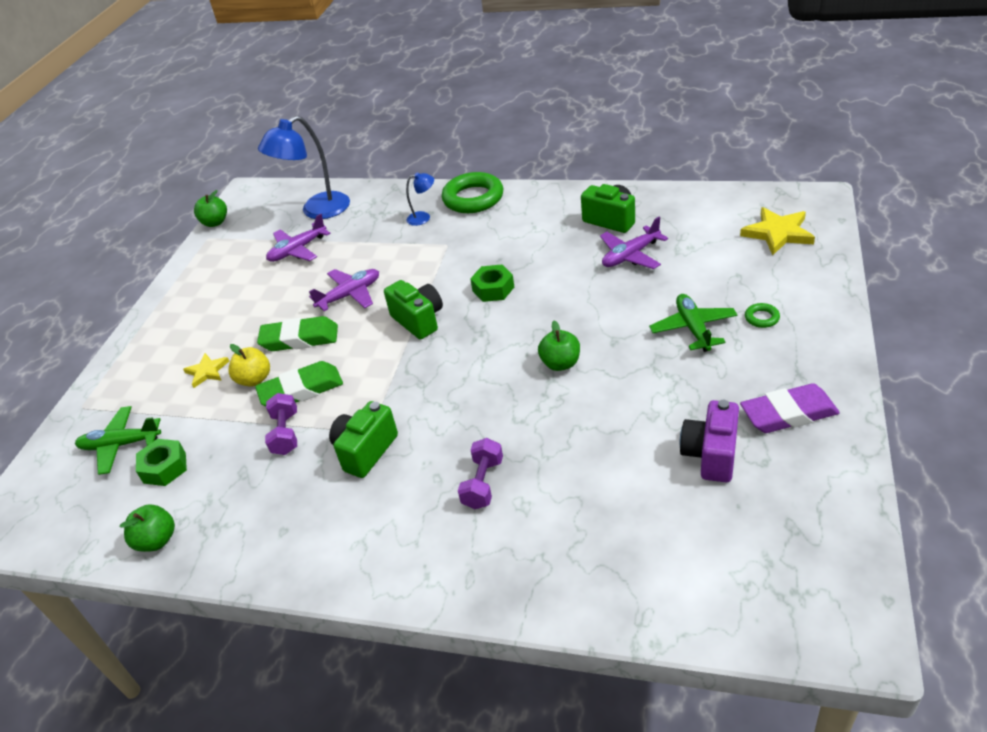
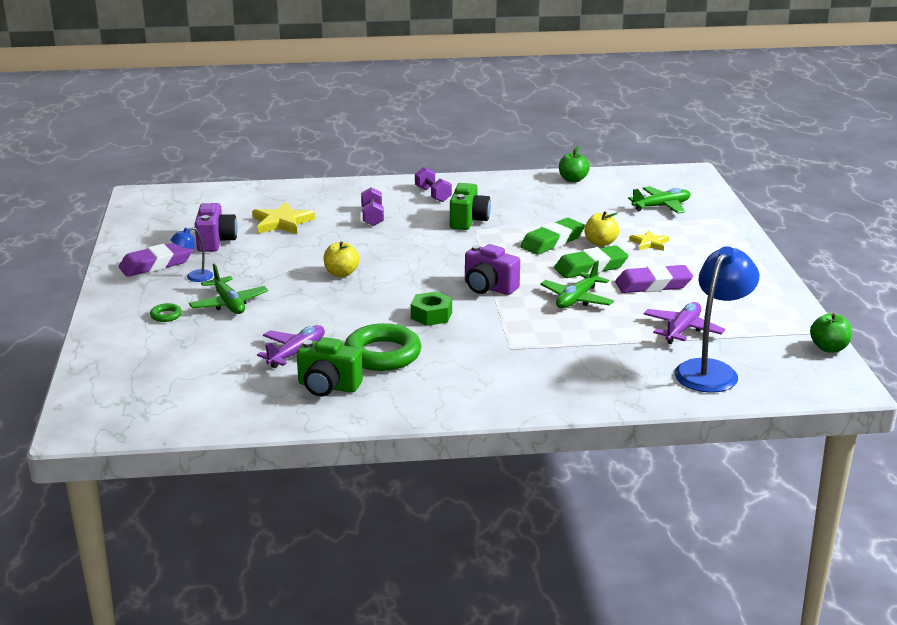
camera: 155 degrees right, 15 degrees down
green nut [136,439,187,486] -> none
purple dumbbell [265,393,297,455] -> purple dumbbell moved to [415,167,452,202]
purple plane [309,269,379,311] -> green plane [540,260,614,308]
green camera [384,280,443,340] -> purple camera [465,244,520,295]
blue lamp [406,172,434,226] -> blue lamp moved to [171,227,213,282]
green ring [442,172,503,213] -> green ring moved to [344,323,421,371]
green apple [538,321,580,371] -> yellow apple [323,241,360,277]
yellow star [740,207,815,255] -> yellow star moved to [252,202,315,234]
none -> purple eraser [615,265,693,293]

